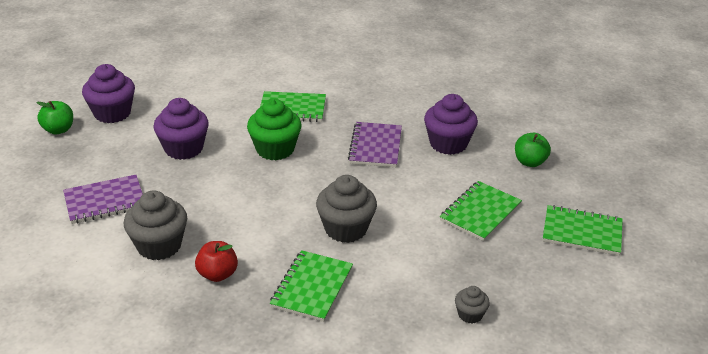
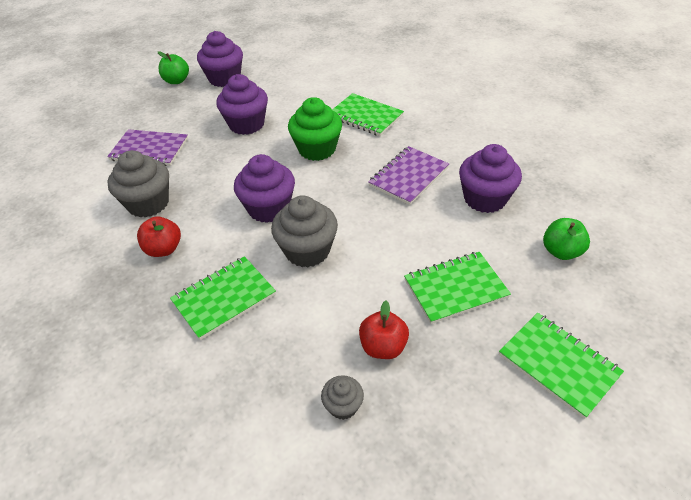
camera: 35 degrees right, 10 degrees up
none -> purple cupcake [234,154,295,223]
none -> red apple [359,301,409,359]

